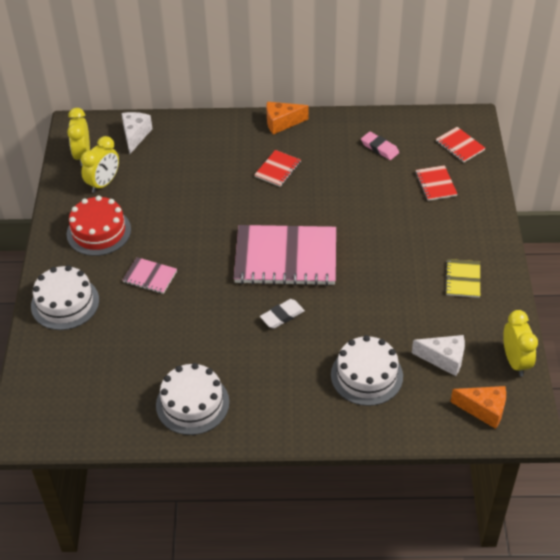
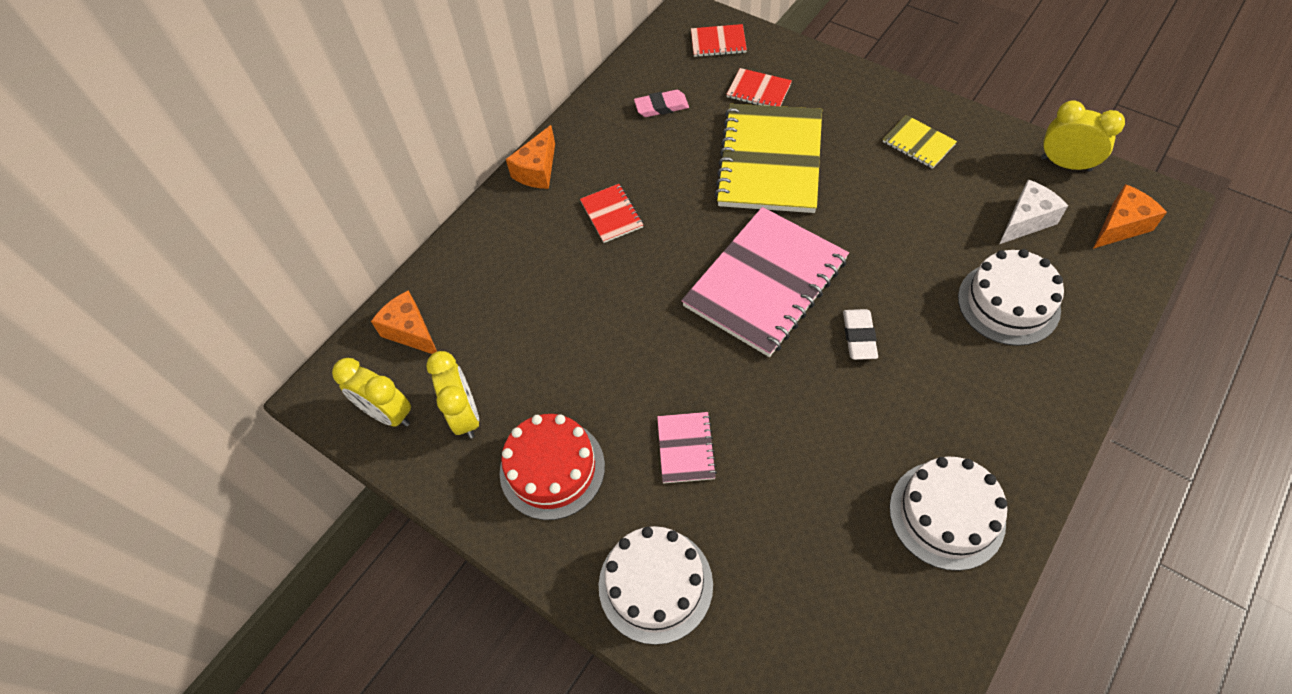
camera: 50 degrees left, 10 degrees up
white cheese [121,112,152,154] -> orange cheese [371,290,437,354]
pink notebook [123,257,177,294] -> pink notebook turned 60 degrees counterclockwise [657,412,717,483]
none -> yellow notebook [714,104,822,213]

